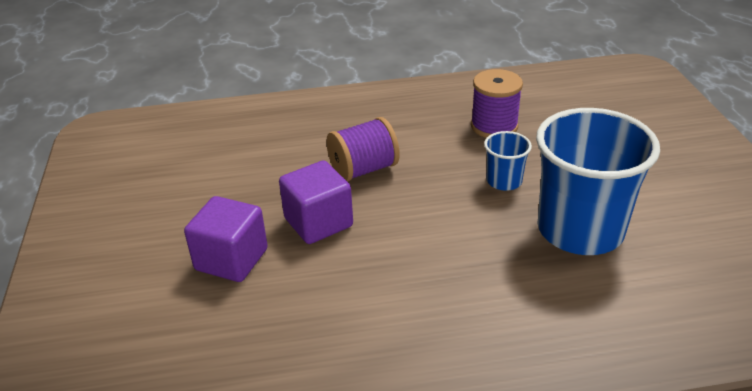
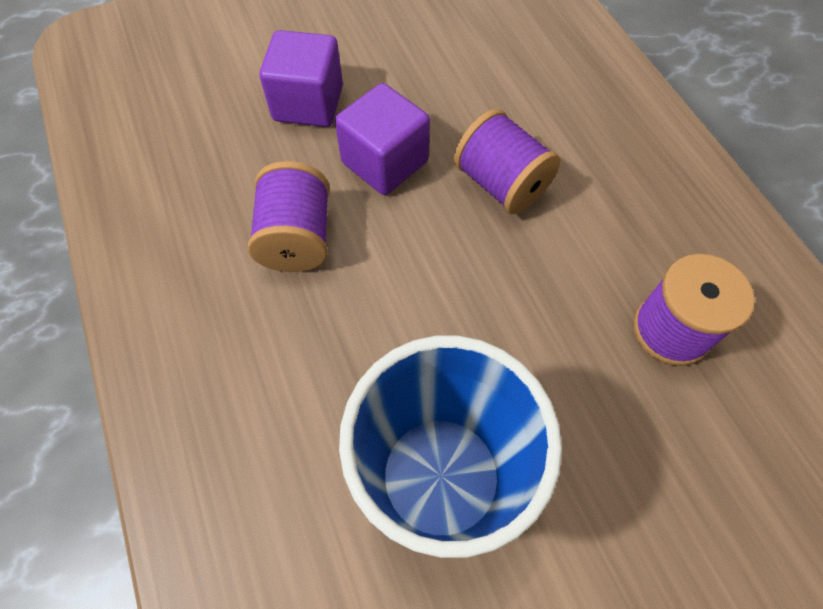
camera: 75 degrees right, 25 degrees up
blue cup [484,131,532,191] -> none
none -> purple spool [248,161,330,272]

